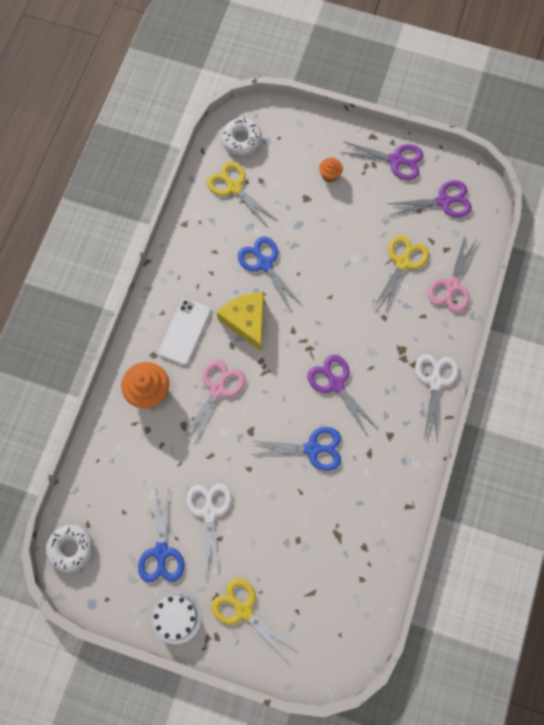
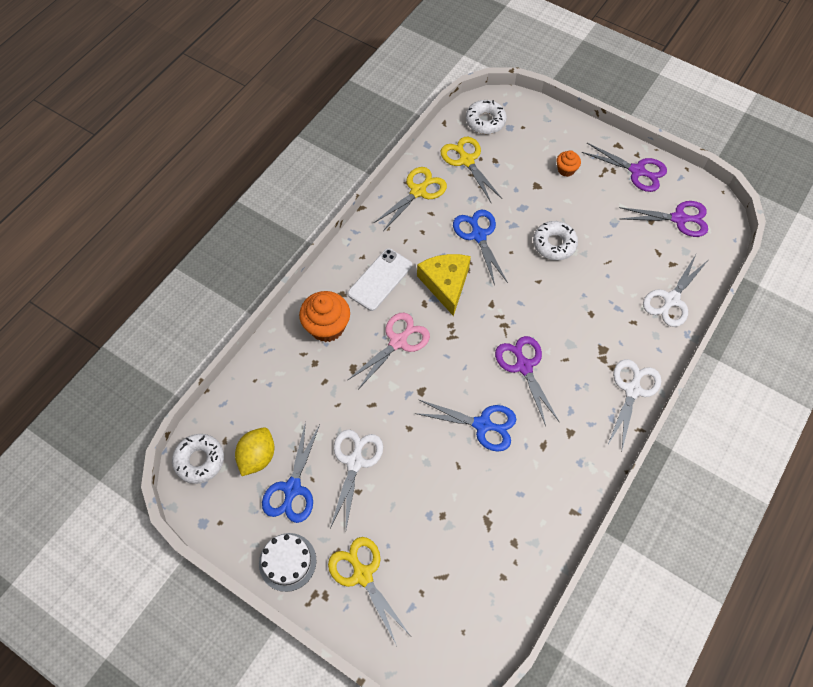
camera: 15 degrees right, 10 degrees down
yellow scissors [374,235,429,313] -> yellow scissors moved to [374,167,447,231]
pink scissors [428,234,477,312] -> white scissors [643,255,708,327]
none -> yellow lemon [235,427,274,476]
none -> white donut [533,221,578,260]

